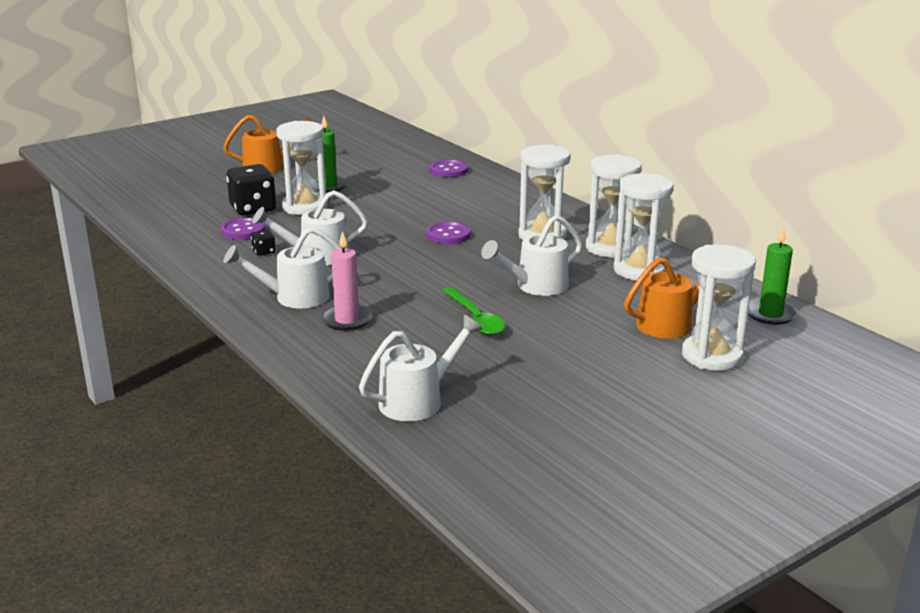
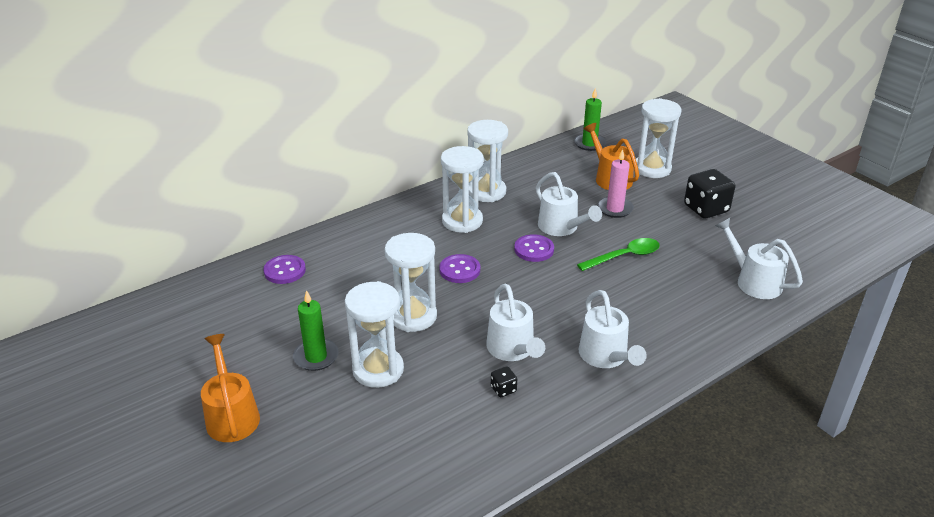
camera: 90 degrees left, 10 degrees up
purple button [221,217,266,240] -> purple button moved to [514,234,554,262]
black dice [227,164,276,216] -> black dice moved to [684,169,735,218]
pink candle [321,231,372,331] -> pink candle moved to [597,149,634,218]
white hourglass [614,173,674,281] -> white hourglass moved to [385,233,437,332]

